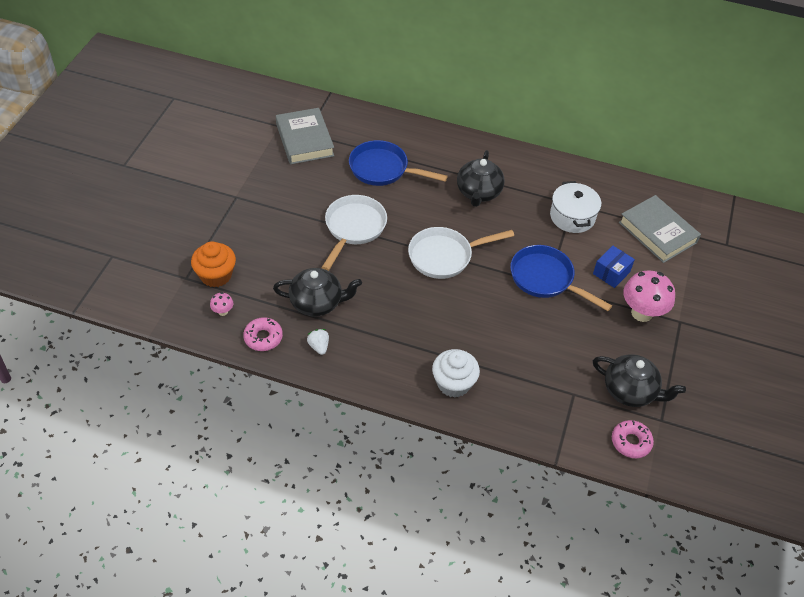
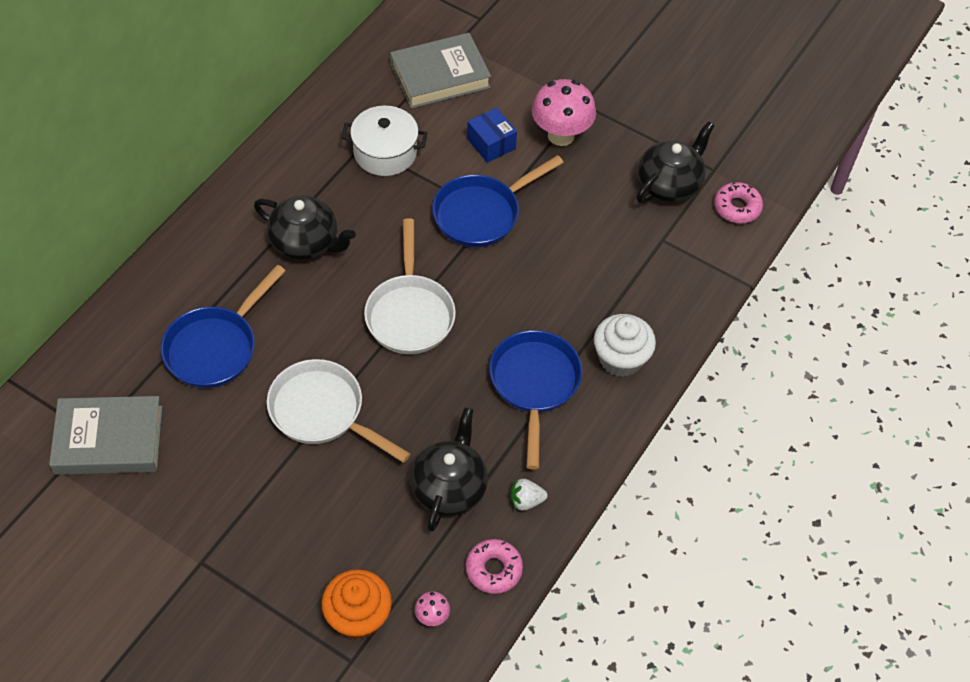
camera: 75 degrees left, 5 degrees up
none -> blue pan [489,330,582,470]

